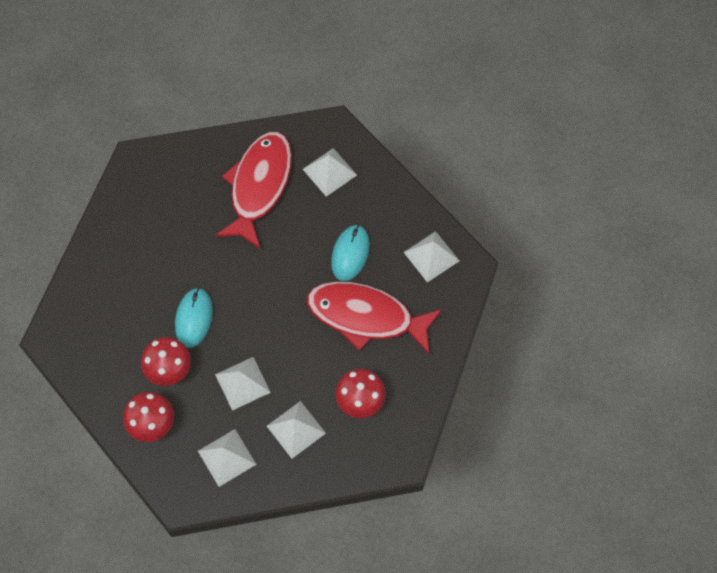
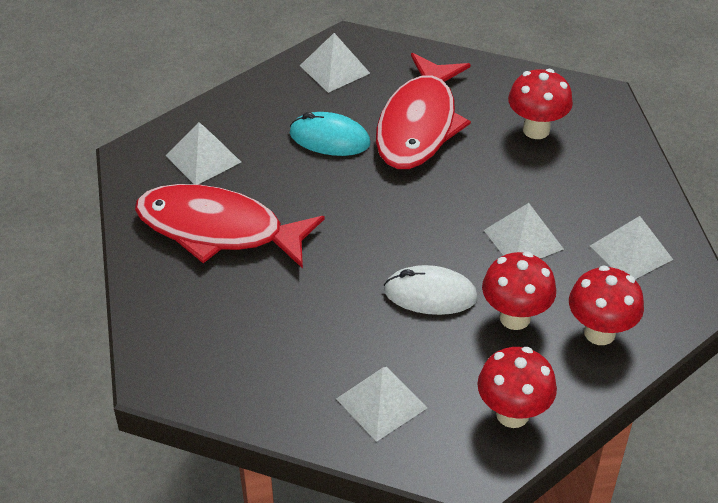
camera: 90 degrees left, 20 degrees down
turquoise mouse [175,288,213,348] -> white mouse [384,265,478,315]
white pyramid [267,401,326,459] -> white pyramid moved to [336,367,427,442]
none -> red mushroom [477,347,557,428]

